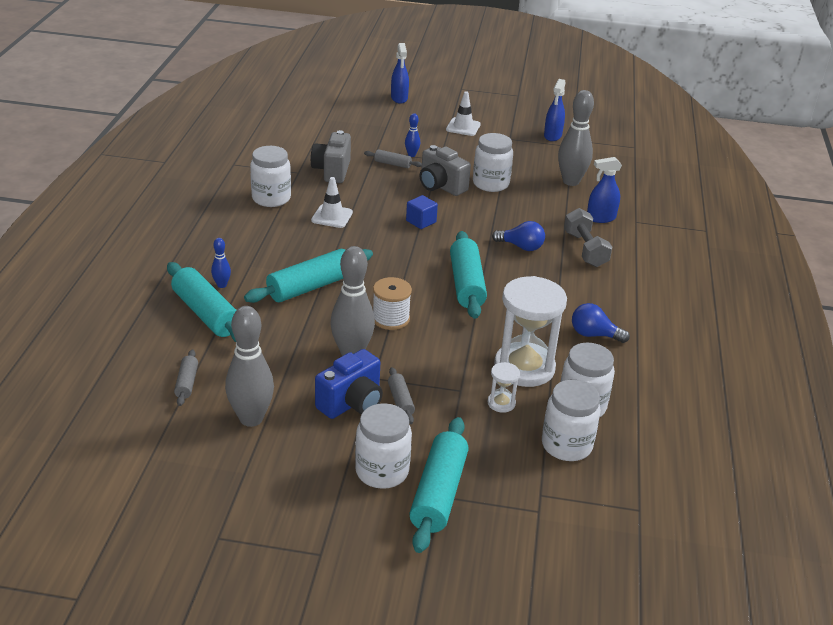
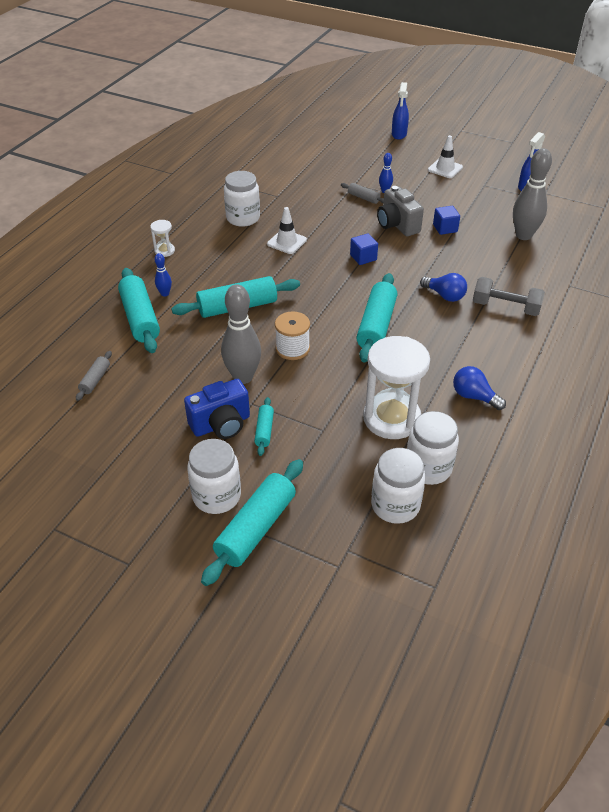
camera: 20 degrees right, 10 degrees up
grey bowling pin [225,306,274,427] -> none
grey camera [311,130,351,183] -> none
grey rolling pin [388,367,415,424] -> turquoise rolling pin [254,397,274,456]
white jar [473,133,513,192] -> blue cube [433,206,460,235]
white hourglass [487,362,520,413] -> white hourglass moved to [150,220,175,257]
grey dumbbell [564,208,612,267] -> grey dumbbell turned 75 degrees counterclockwise [473,277,545,316]
blue spray bottle [587,157,622,223] -> none

